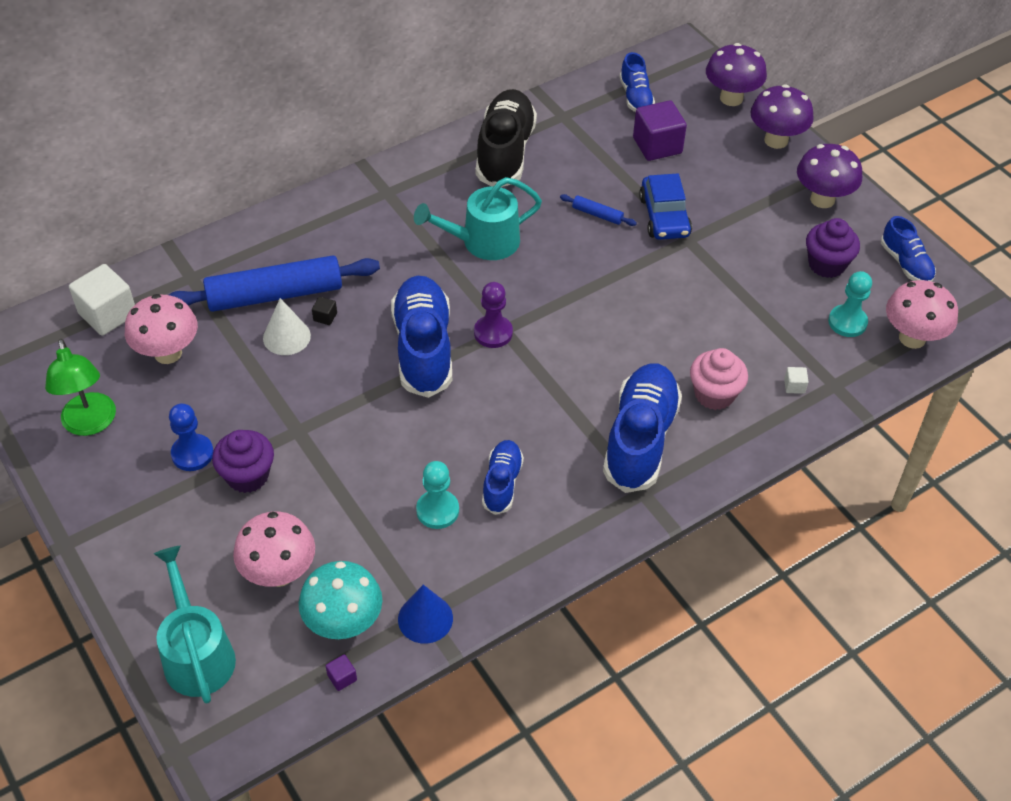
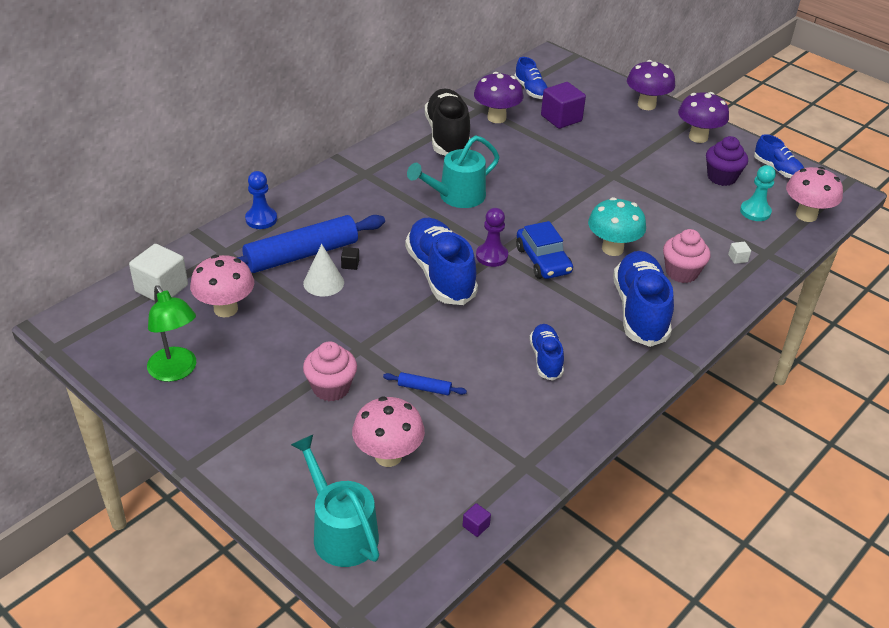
camera: 15 degrees left, 10 degrees down
blue pawn [169,404,214,471] -> blue pawn moved to [245,171,277,229]
purple cupcake [212,430,274,493] -> pink cupcake [303,341,357,401]
turquoise mushroom [299,561,383,639] -> turquoise mushroom moved to [588,197,646,256]
blue cone [398,585,453,644] -> none
turquoise pawn [416,461,459,529] -> none
blue rolling pin [560,194,637,226] -> blue rolling pin moved to [383,372,467,395]
blue car [639,173,692,240] -> blue car moved to [516,221,573,279]
purple mushroom [706,43,767,106] -> purple mushroom moved to [474,72,523,123]

